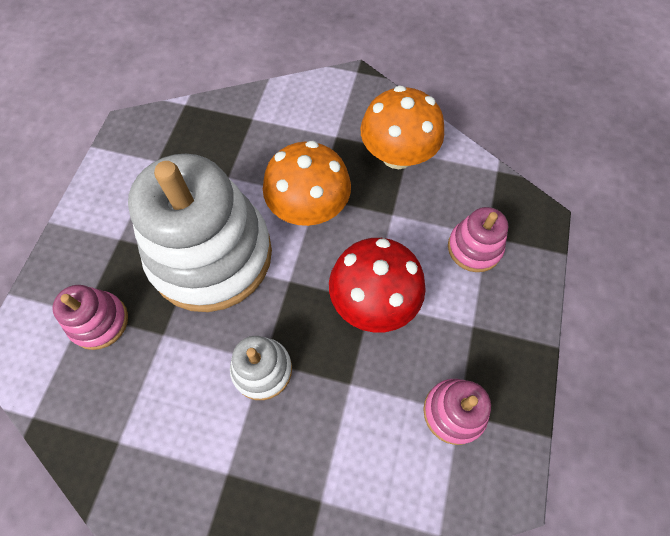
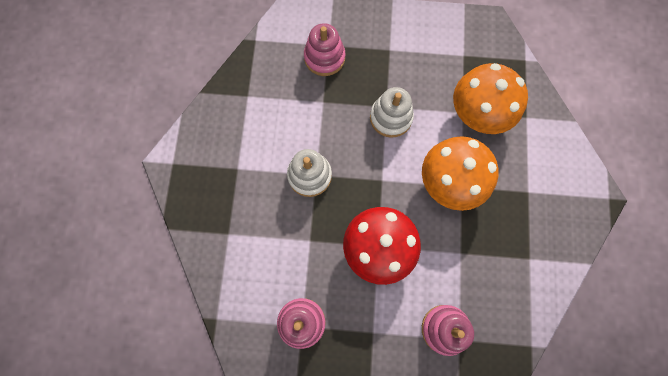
camera: 80 degrees right, 10 degrees up
white stacking toy [128,154,272,312] -> white stacking toy [370,87,414,138], size x0.45
orange mushroom [360,85,444,169] -> orange mushroom moved to [453,63,528,134]

